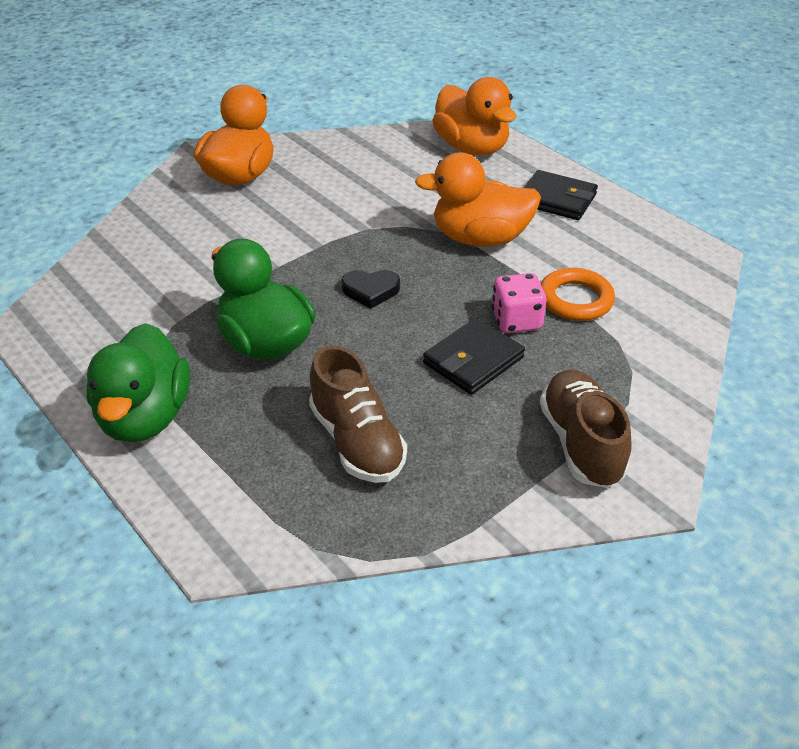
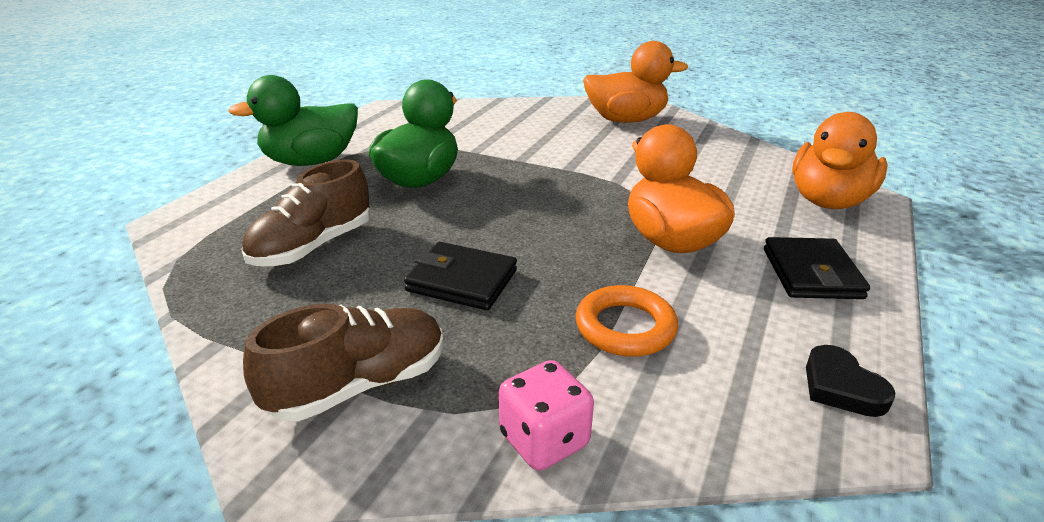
camera: 65 degrees right, 10 degrees down
black heart [341,270,400,309] -> black heart moved to [806,345,895,417]
pink dice [492,273,546,333] -> pink dice moved to [499,360,594,471]

